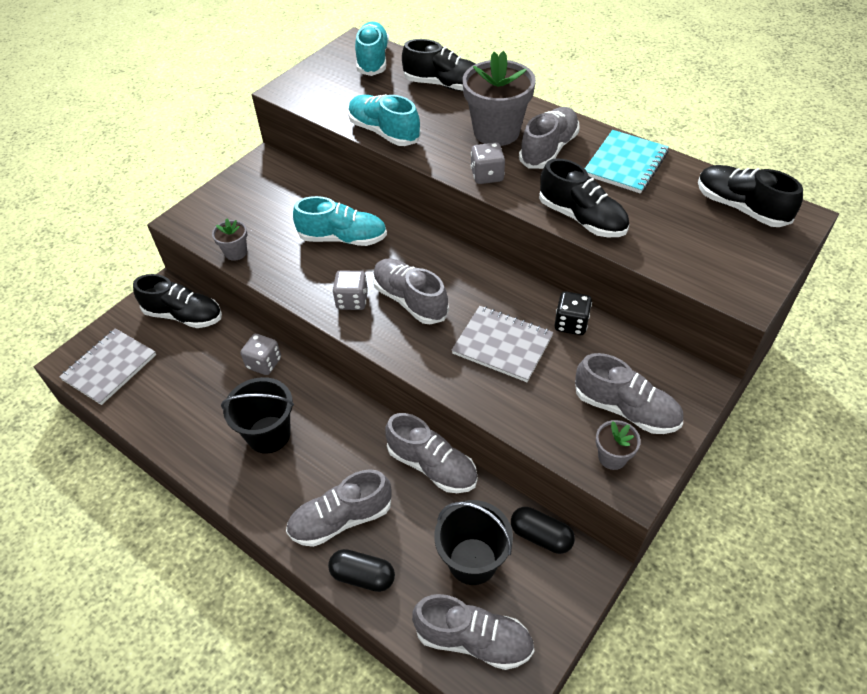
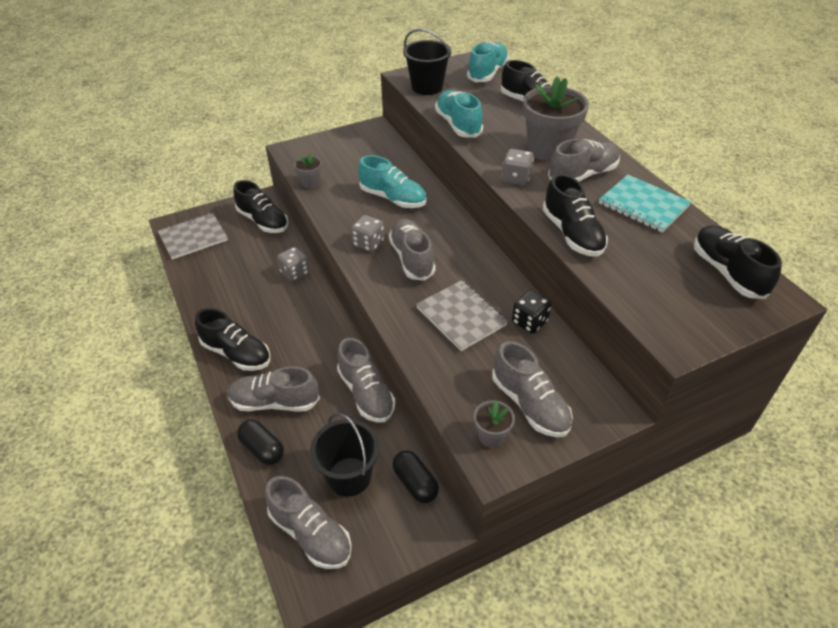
camera: 25 degrees right, 5 degrees down
black bucket [221,377,294,454] -> black bucket moved to [403,29,452,95]
turquoise notebook [585,130,669,194] -> turquoise notebook turned 75 degrees clockwise [599,175,691,233]
none -> black shoe [195,308,270,371]

